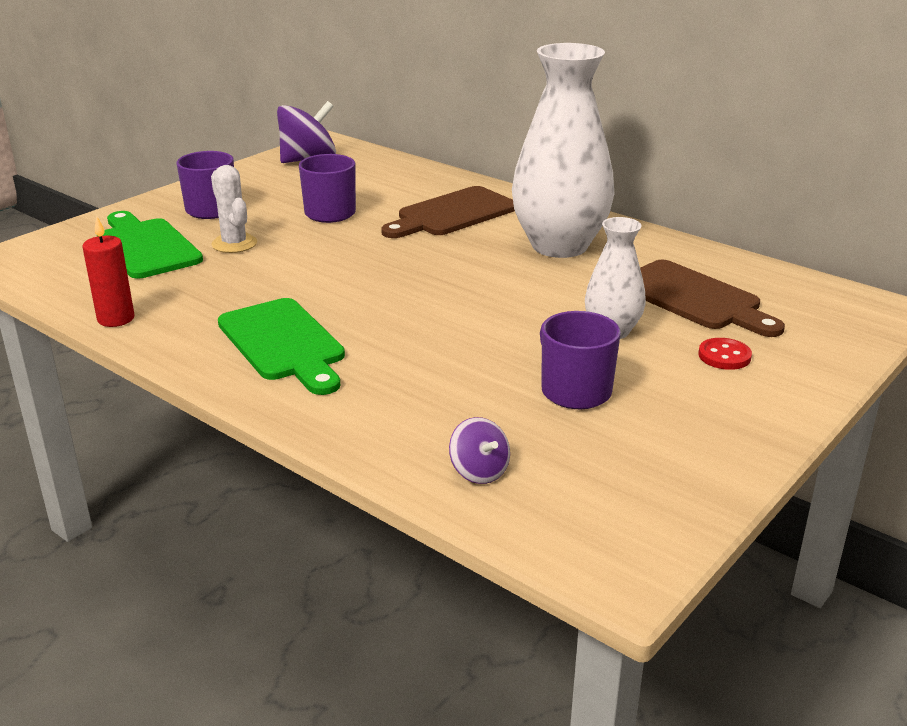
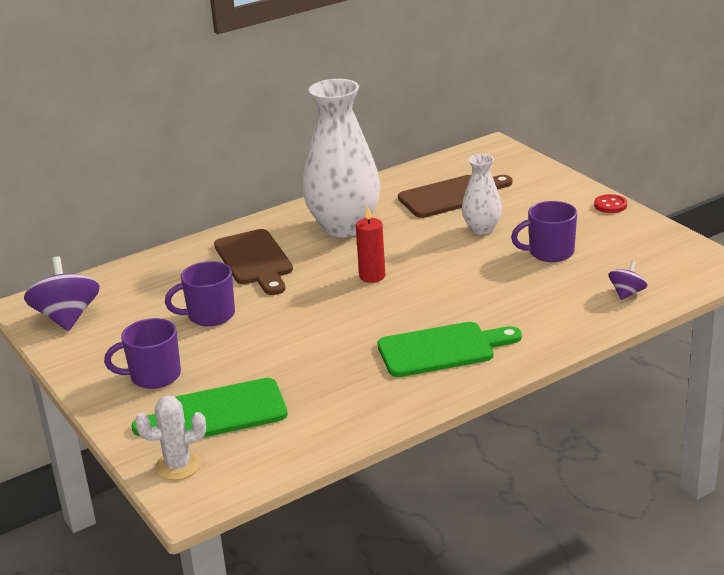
camera: 70 degrees left, 0 degrees up
red candle [82,216,135,327] -> red candle moved to [356,206,385,283]
white cactus [211,165,257,253] -> white cactus moved to [135,396,206,480]
purple spinning top [449,417,510,484] -> purple spinning top turned 45 degrees counterclockwise [609,261,648,300]
red button [698,338,752,370] -> red button moved to [594,194,627,213]

